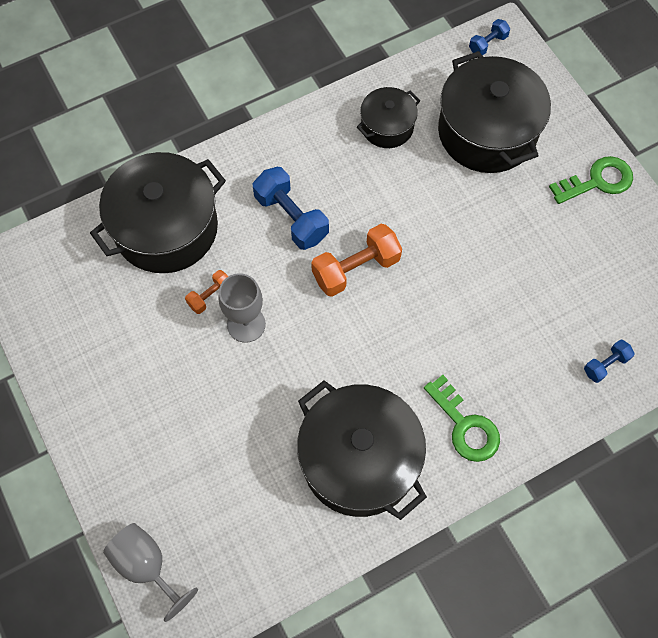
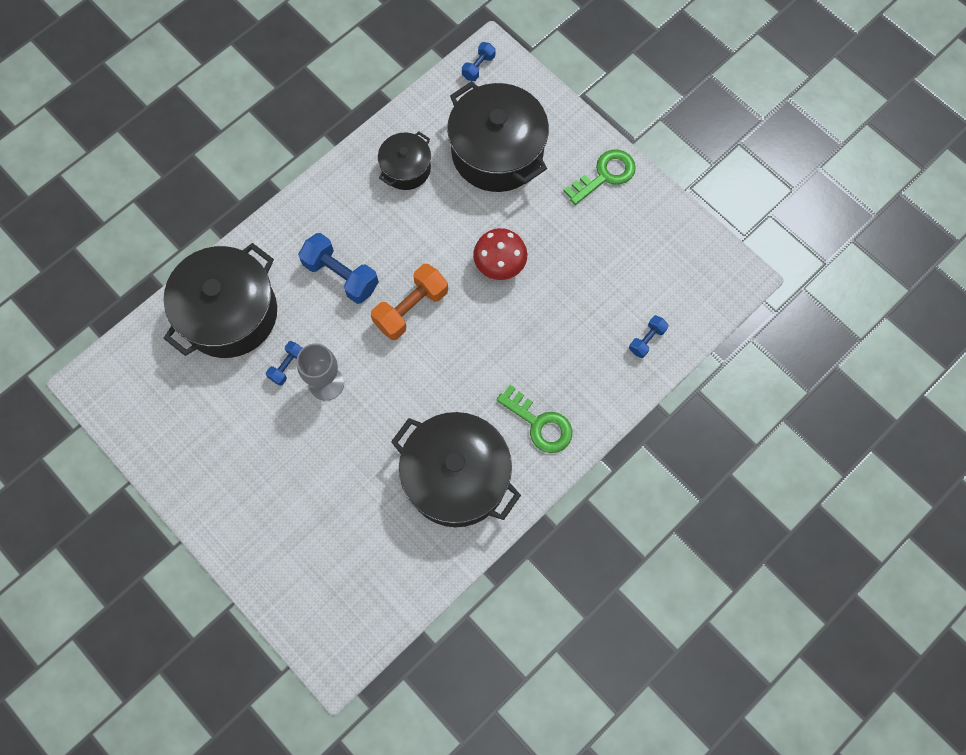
camera: 15 degrees left, 5 degrees up
grey goblet [103,523,198,622] -> none
orange dumbbell [185,270,228,314] -> blue dumbbell [266,341,302,386]
none -> red mushroom [473,228,527,280]

